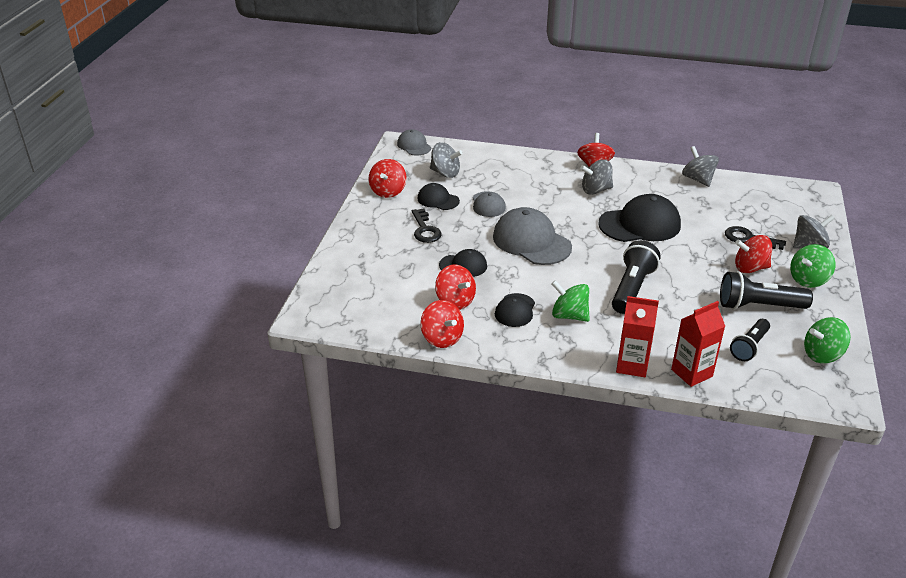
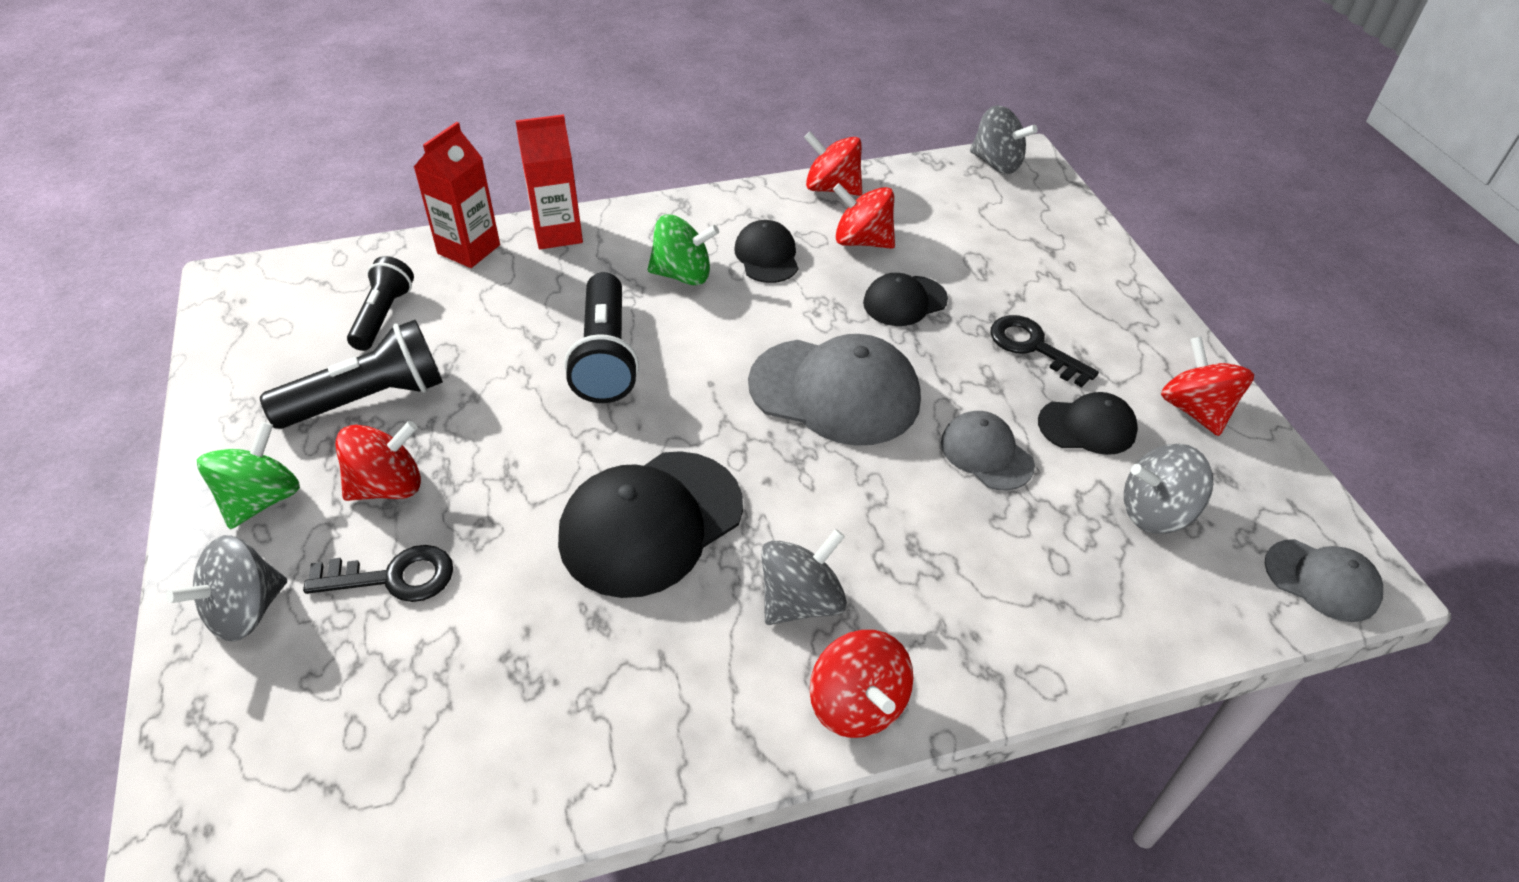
camera: 150 degrees right, 10 degrees up
grey spinning top [682,146,719,187] -> grey spinning top moved to [970,105,1038,174]
green spinning top [804,317,851,363] -> none

